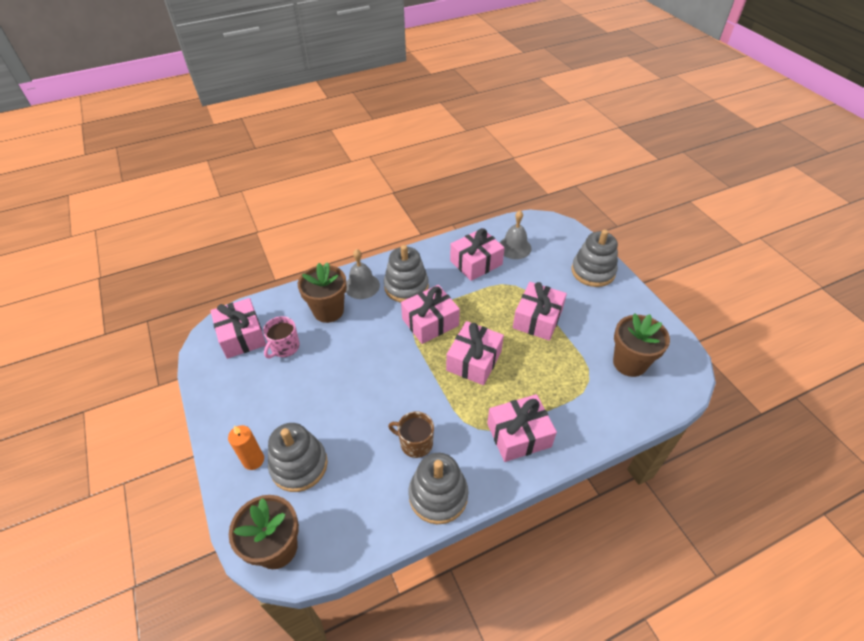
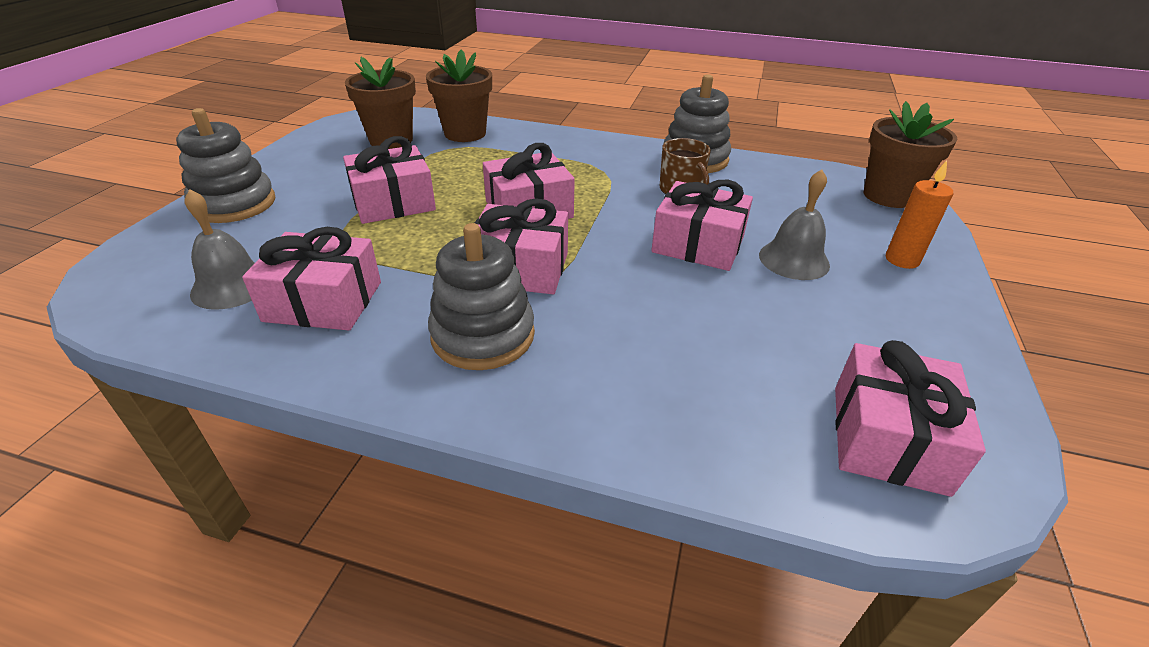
camera: 140 degrees left, 10 degrees down
pink mug [263,316,300,358] -> none
grey stacking toy [268,423,328,492] -> none
brown flower pot [298,262,347,323] -> brown flower pot moved to [426,50,492,142]
grey bell [346,249,380,299] -> grey bell moved to [759,169,830,280]
pink gift [487,394,557,462] -> pink gift moved to [651,180,753,271]

